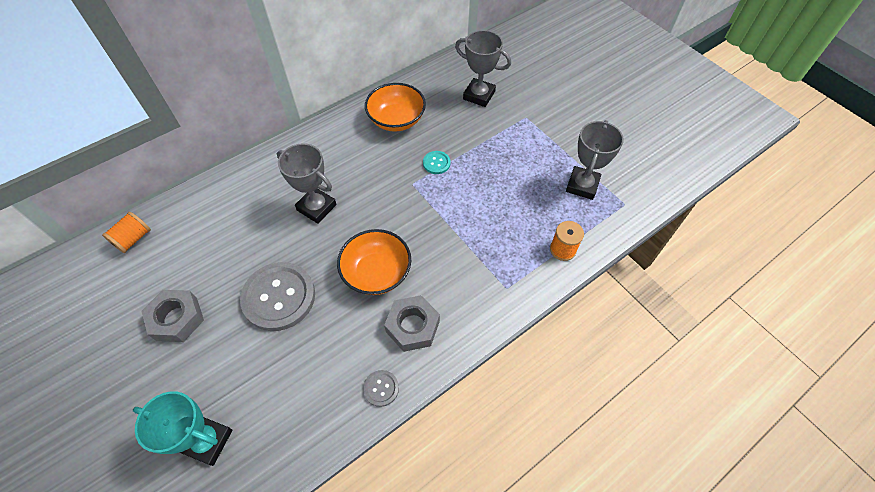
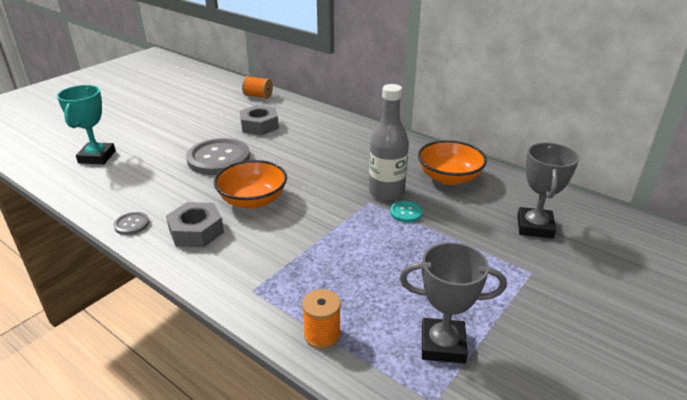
camera: 75 degrees right, 25 degrees down
grey nut [142,290,204,342] -> grey nut moved to [240,105,279,135]
grey trophy [277,143,337,224] -> none
none -> grey bottle [369,84,409,201]

